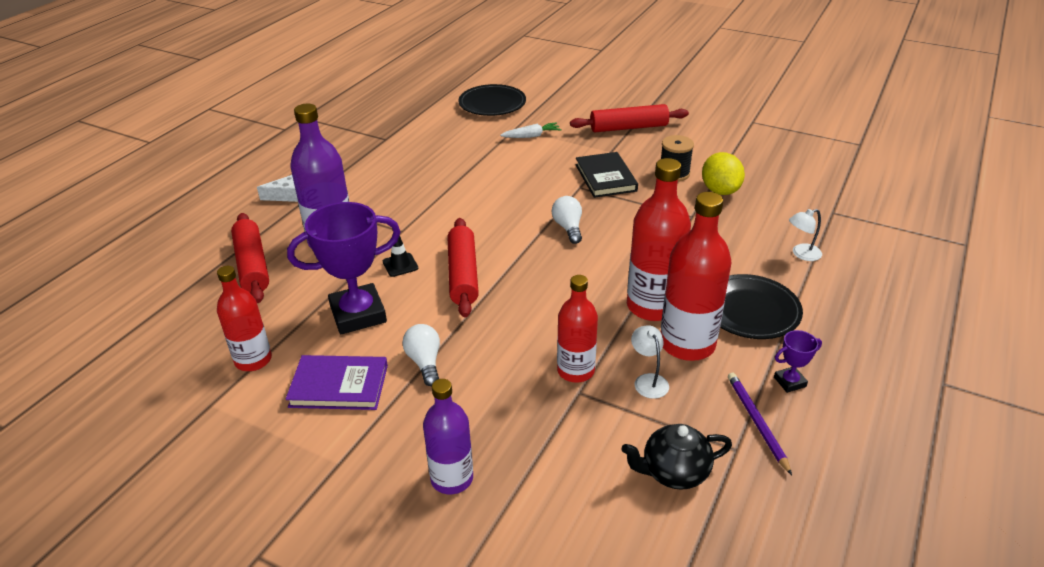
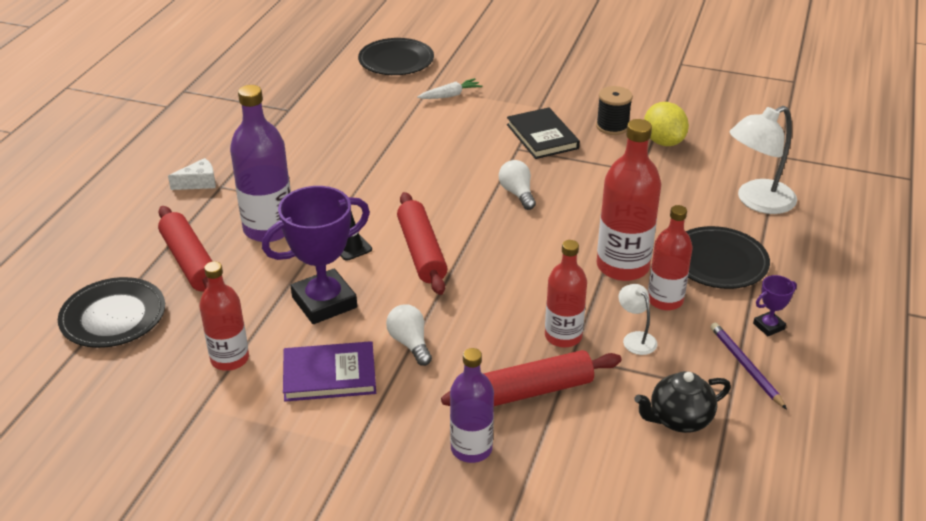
camera: 10 degrees left, 0 degrees up
red rolling pin [570,104,689,132] -> red rolling pin moved to [441,350,622,406]
red bottle [661,192,731,361] -> red bottle [648,205,693,311], size x0.65
white lamp [789,209,822,261] -> white lamp [729,106,797,214], size x2.00
none -> black plate [58,277,165,348]

